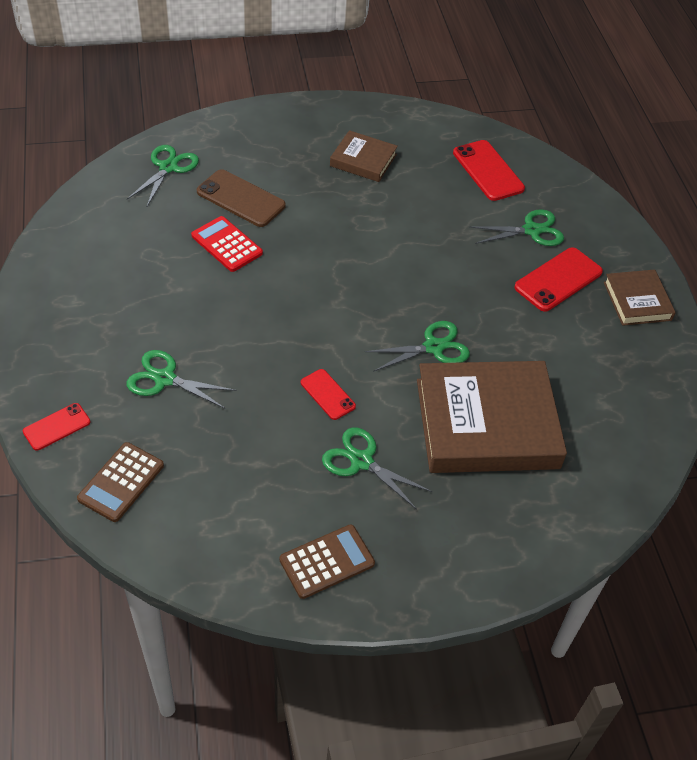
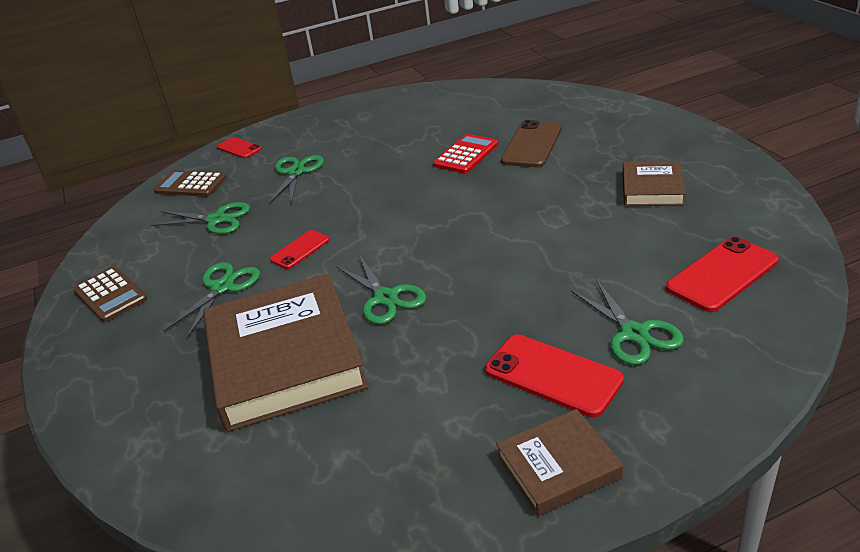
camera: 85 degrees right, 15 degrees down
green scissors [127,145,199,206] -> green scissors moved to [151,202,250,234]

